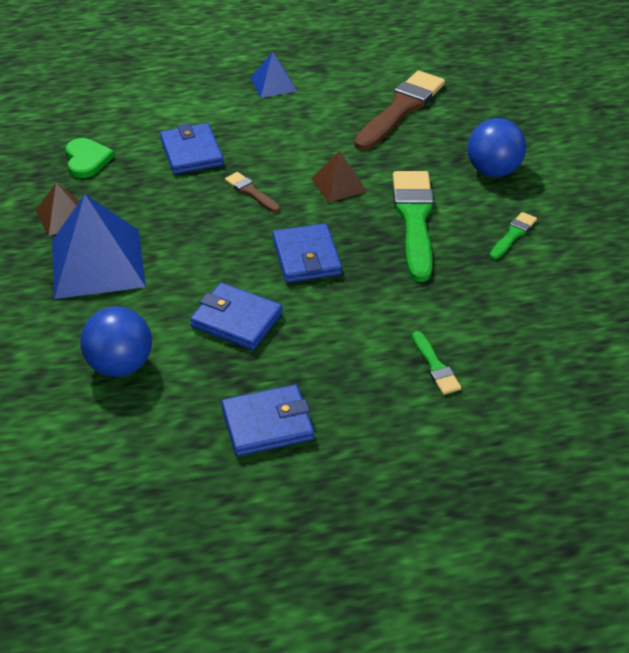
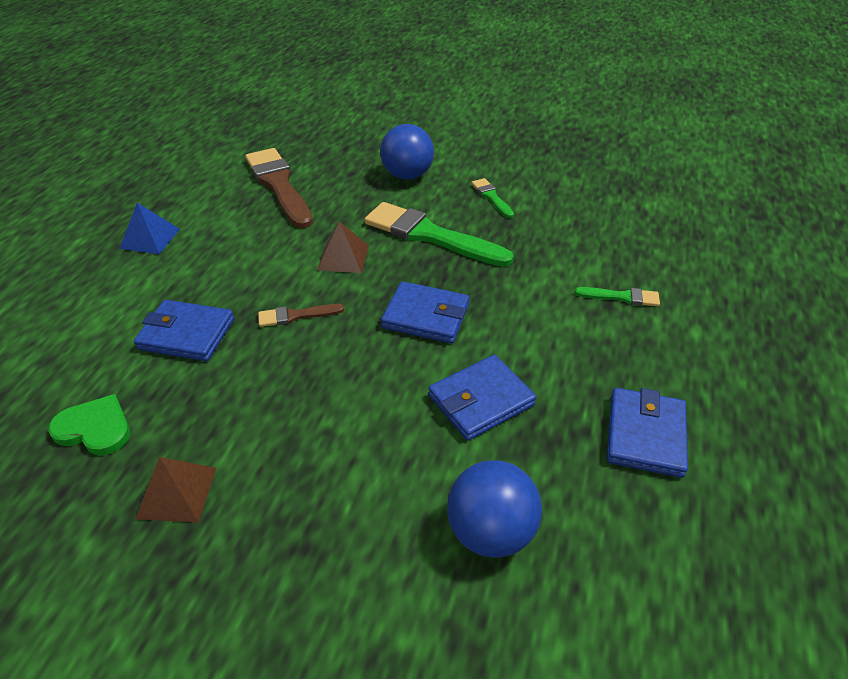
camera: 60 degrees left, 0 degrees up
blue pyramid [52,194,146,299] -> none

